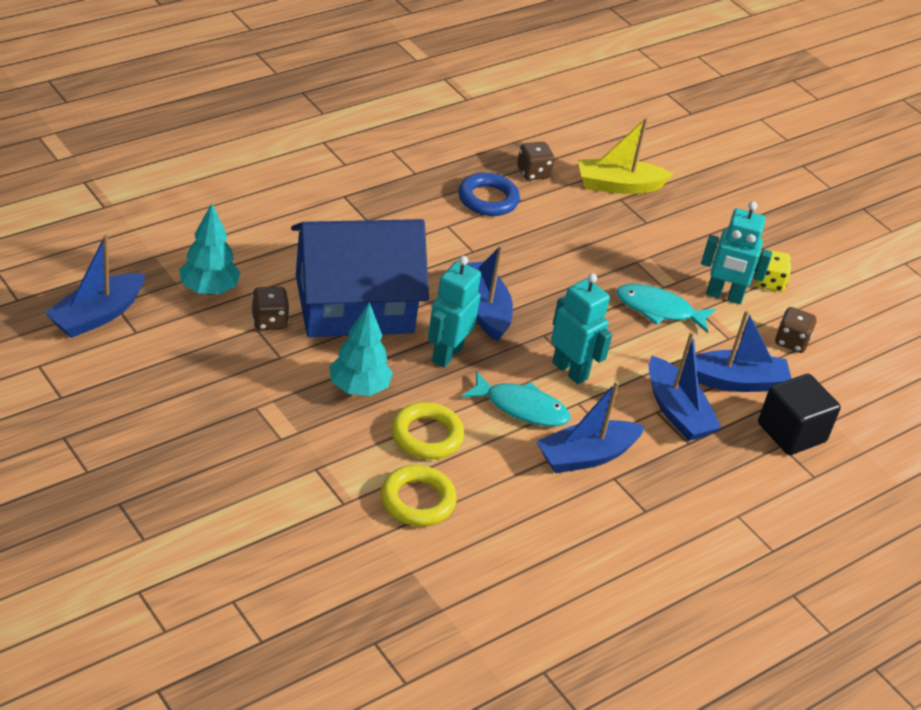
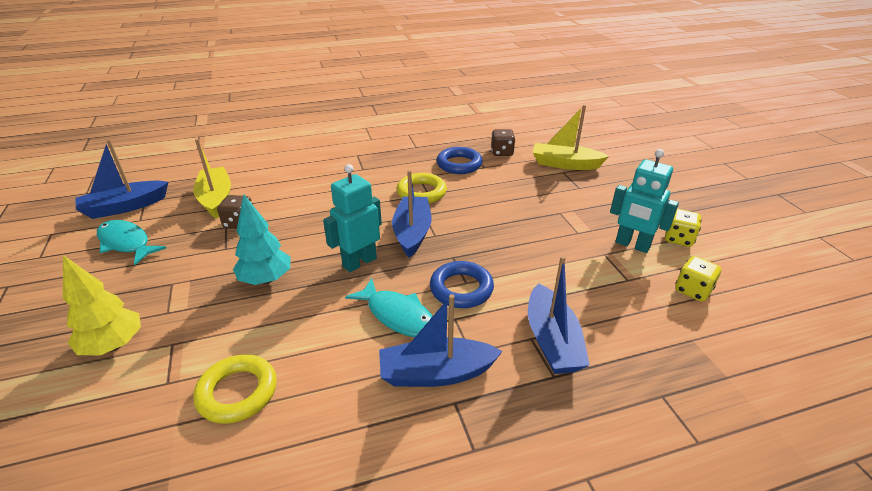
camera: 25 degrees right, 5 degrees down
turquoise tree [179,203,241,295] -> yellow boat [193,139,231,219]
blue house [291,219,429,337] -> none
yellow ring [391,402,464,459] -> yellow ring moved to [397,173,447,203]
turquoise robot [551,273,612,384] -> blue ring [430,261,494,308]
turquoise fish [616,284,715,333] -> turquoise fish moved to [97,220,166,265]
blue boat [696,310,792,392] -> none
black cube [758,374,841,455] -> none
brown dice [775,307,817,353] -> yellow dice [675,256,721,302]
none -> yellow tree [63,255,141,356]

